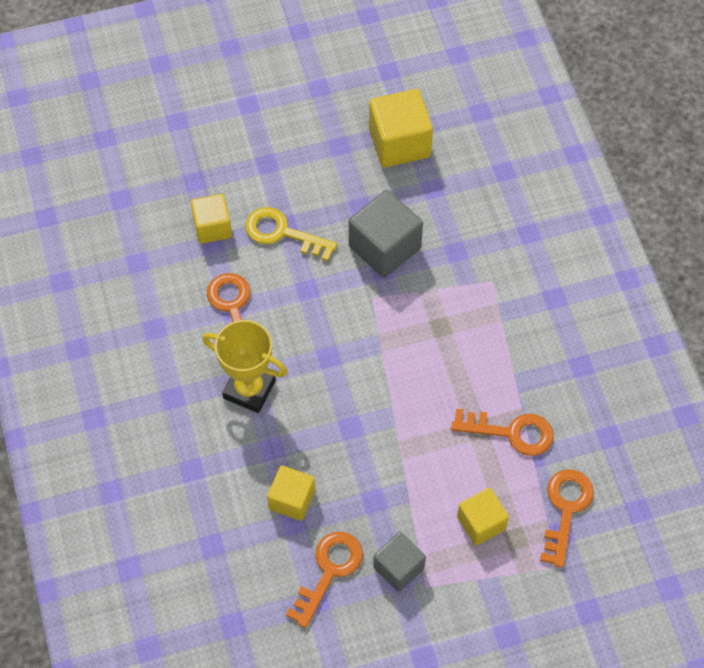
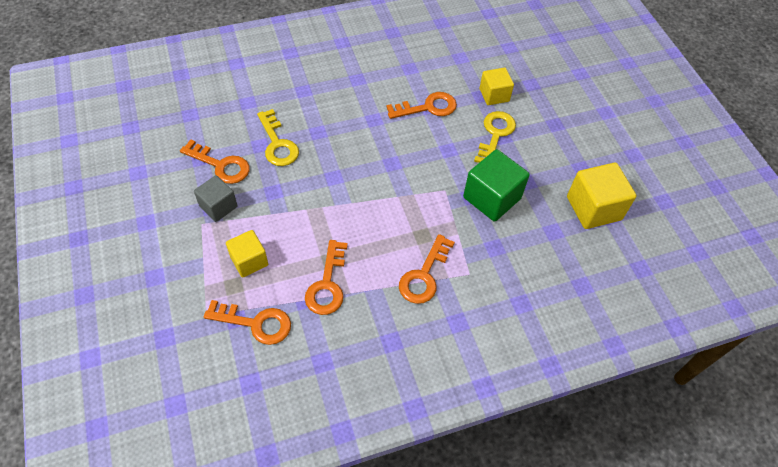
camera: 85 degrees right, 5 degrees down
yellow trophy [202,320,288,413] -> none
yellow cube [267,465,315,521] -> yellow key [257,109,299,166]
grey cube [349,190,423,278] -> green cube [463,149,530,222]
none -> orange key [399,234,455,304]

